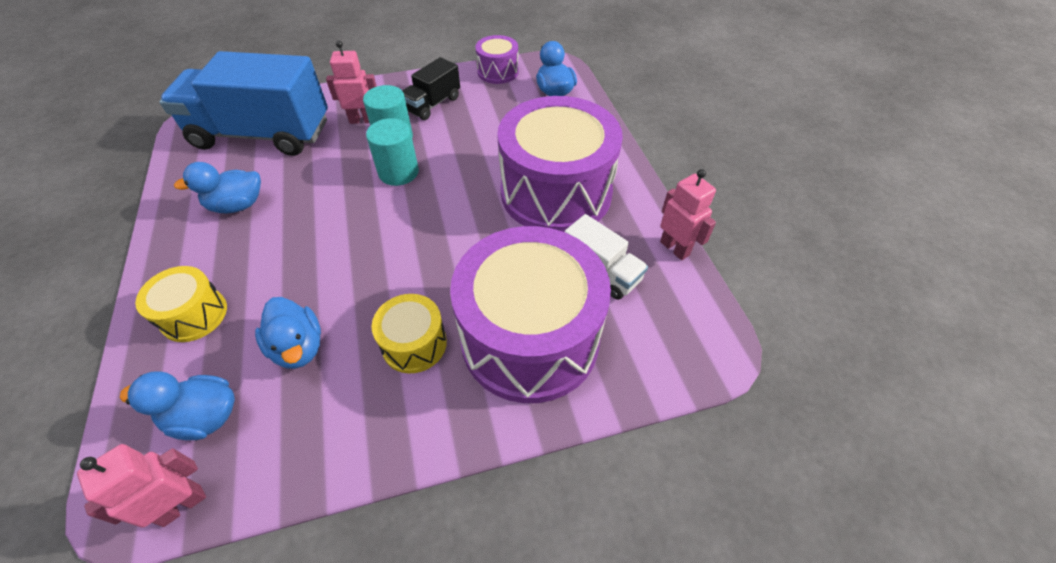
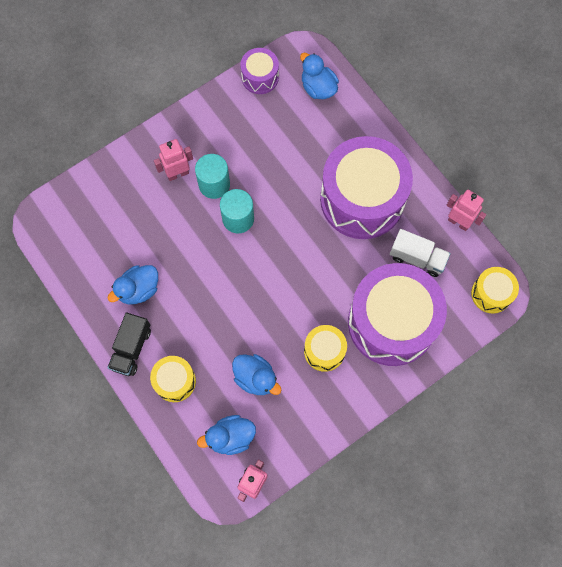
camera: 20 degrees left, 20 degrees up
blue truck [159,51,328,156] -> none
black truck [402,57,460,120] -> black truck moved to [107,313,151,376]
none -> yellow drum [471,267,519,314]

